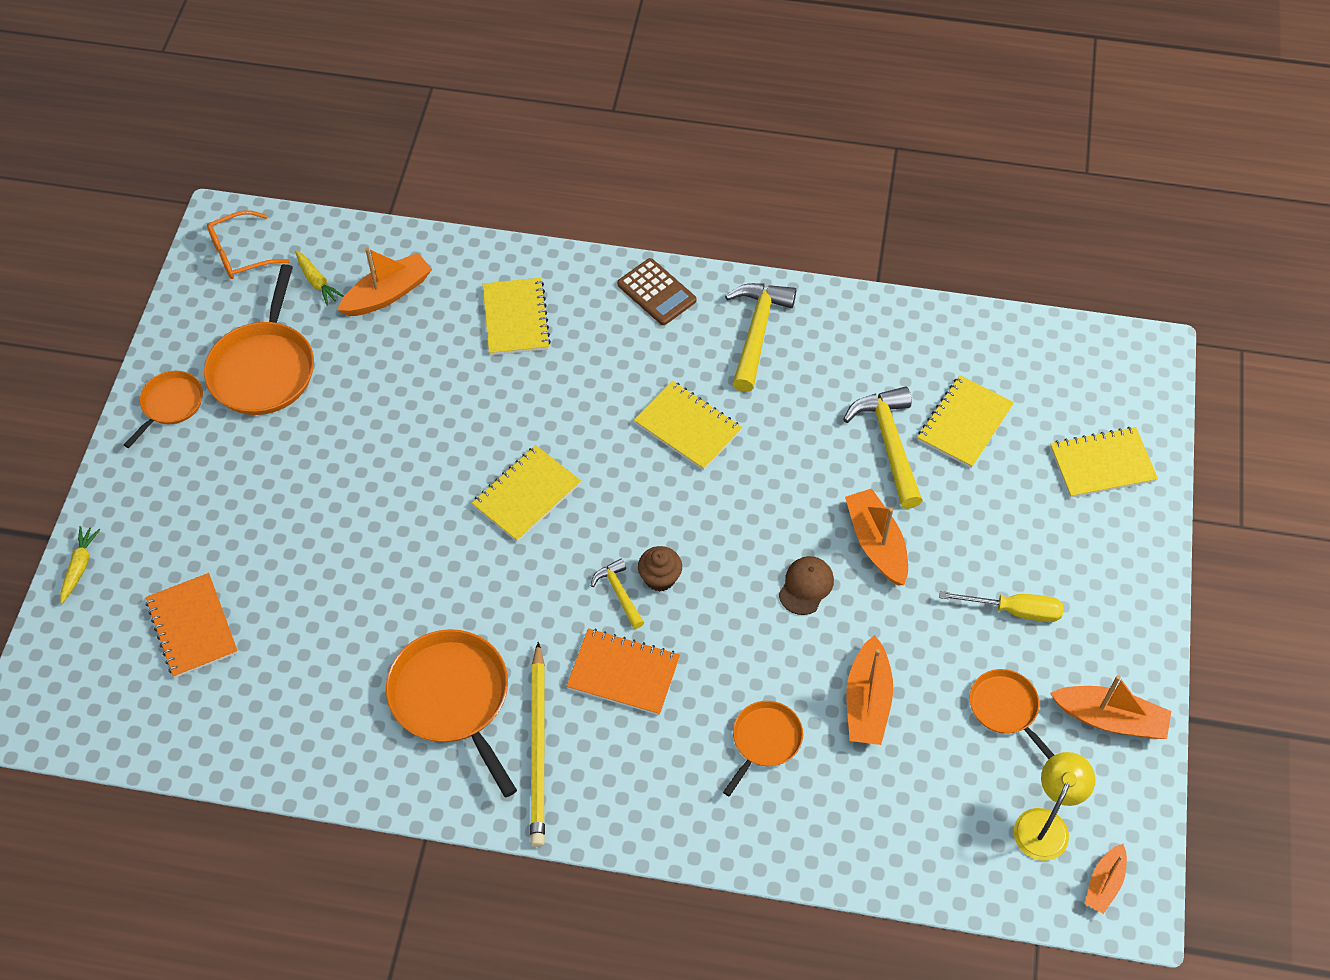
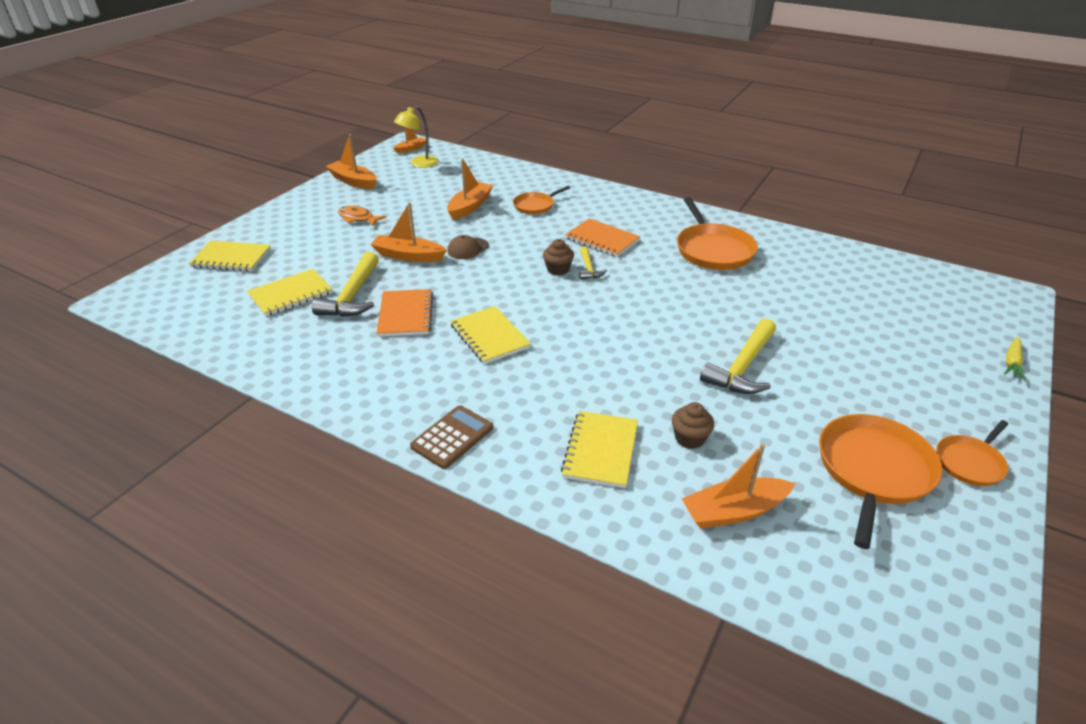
camera: 160 degrees left, 20 degrees down
orange notebook [146,573,238,678] -> orange notebook moved to [377,289,433,337]
orange glasses [207,210,290,279] -> none
yellow carrot [295,251,344,306] -> none
yellow notebook [472,445,581,542] -> none
yellow pencil [530,642,545,847] -> none
brown calculator [617,258,696,325] -> brown calculator turned 60 degrees clockwise [410,405,493,469]
yellow hammer [725,283,796,392] -> yellow hammer moved to [700,318,776,394]
orange boat [845,488,908,585] -> orange boat turned 105 degrees clockwise [370,202,447,262]
yellow screwdriver [939,591,1064,622] -> orange fish [338,206,386,226]
orange pan [970,669,1054,759] -> none
none -> brown cupcake [672,402,714,449]

